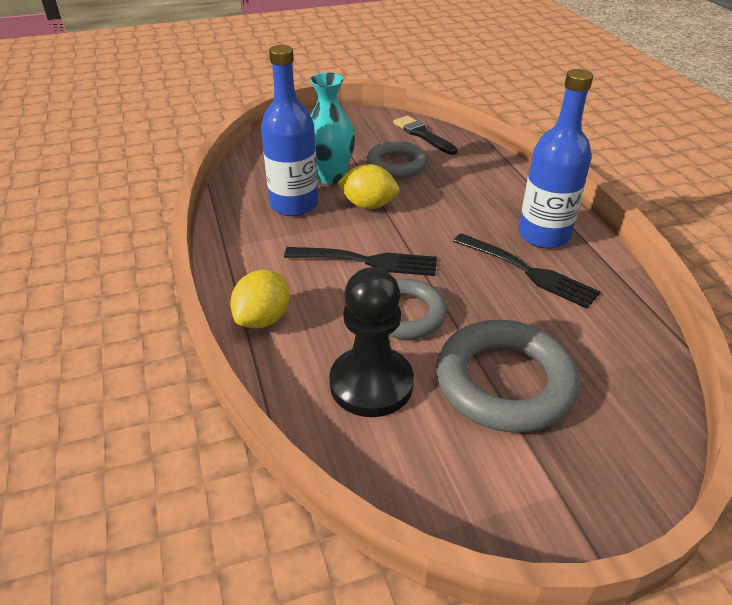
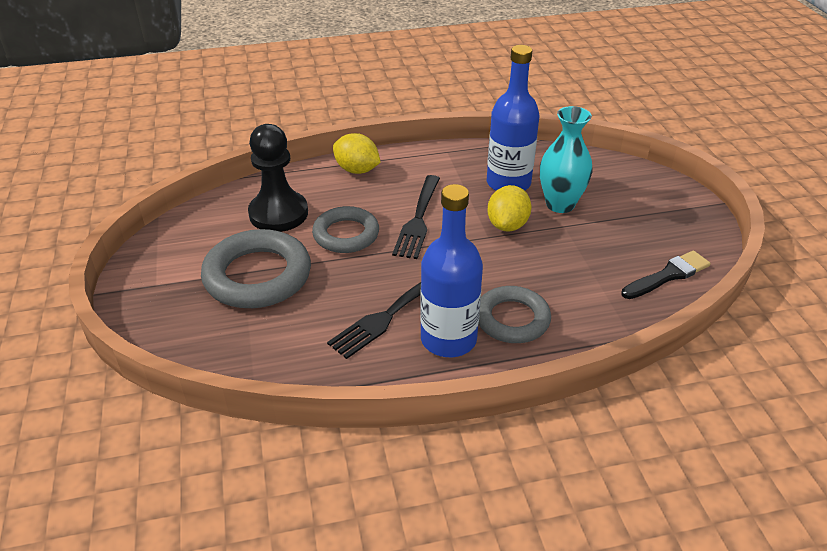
camera: 95 degrees right, 0 degrees up
grey ring [366,141,427,178] -> grey ring moved to [478,286,551,343]

